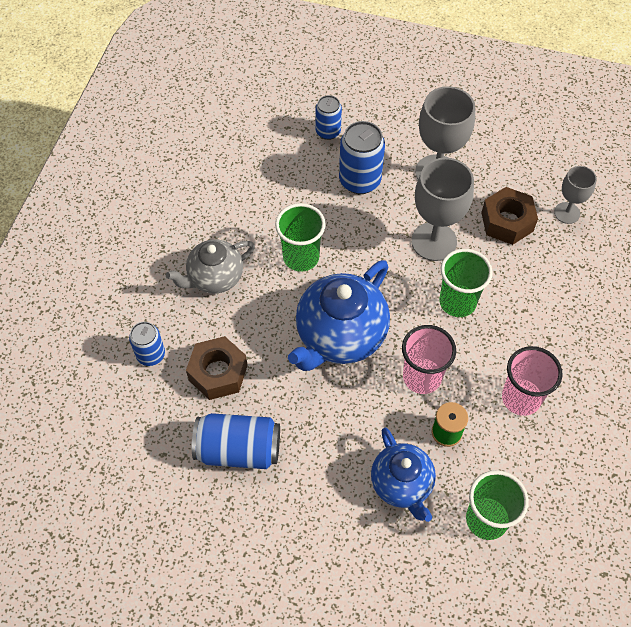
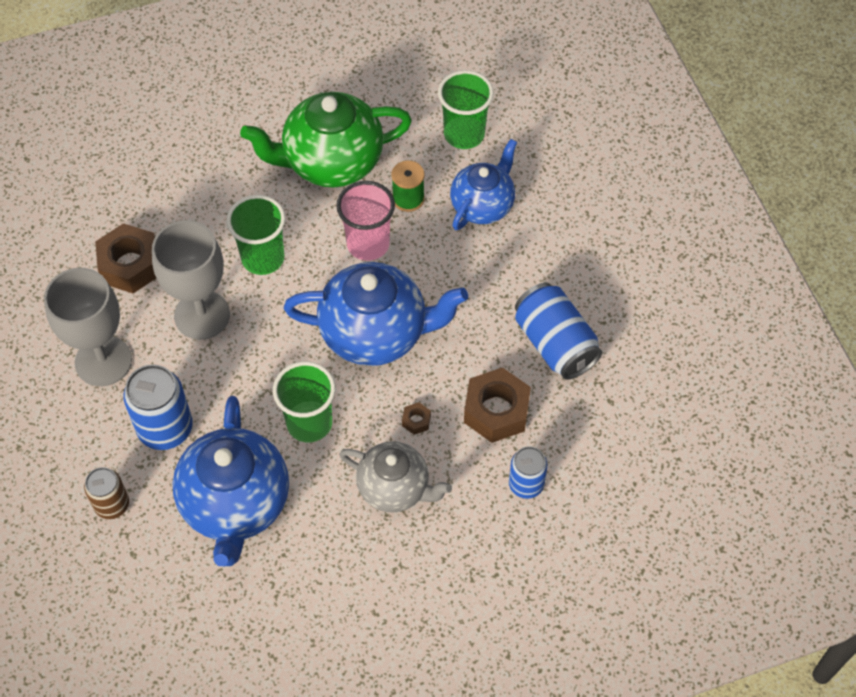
camera: 125 degrees left, 0 degrees up
blue can [316,95,342,140] -> brown can [84,467,129,519]
pink cup [502,346,563,416] -> green teapot [240,92,412,188]
grey goblet [554,166,597,224] -> none
none -> blue teapot [172,396,289,566]
none -> brown nut [402,402,431,435]

